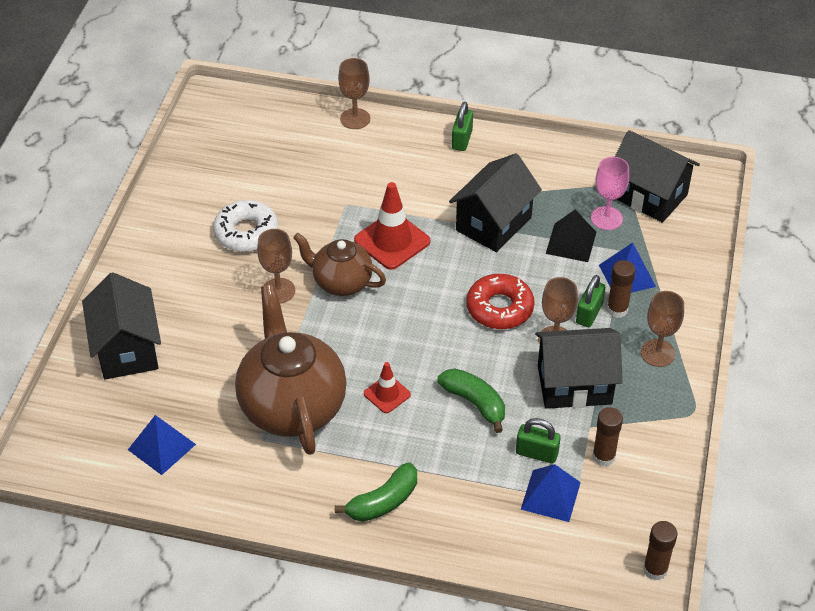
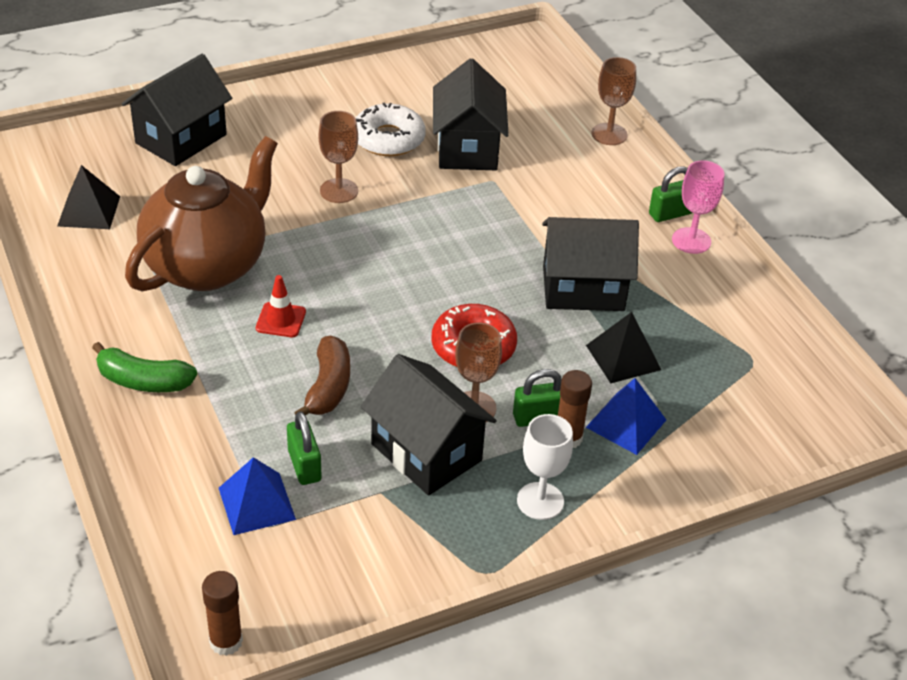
camera: 50 degrees right, 5 degrees down
blue pyramid [128,415,196,475] -> black pyramid [57,165,120,229]
brown teapot [293,233,386,296] -> none
red traffic cone [354,182,430,270] -> none
green banana [437,368,505,433] -> brown banana [294,336,350,416]
pink goblet [591,157,629,230] -> pink goblet moved to [672,160,724,254]
brown glue stick [592,407,623,466] -> none
black house [615,130,700,223] -> black house moved to [433,58,509,170]
brown goblet [641,291,684,367] -> white goblet [517,414,573,520]

